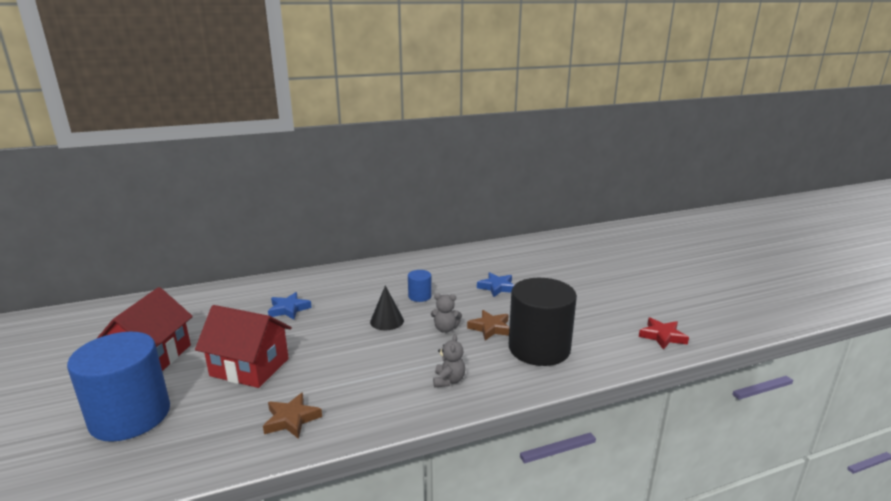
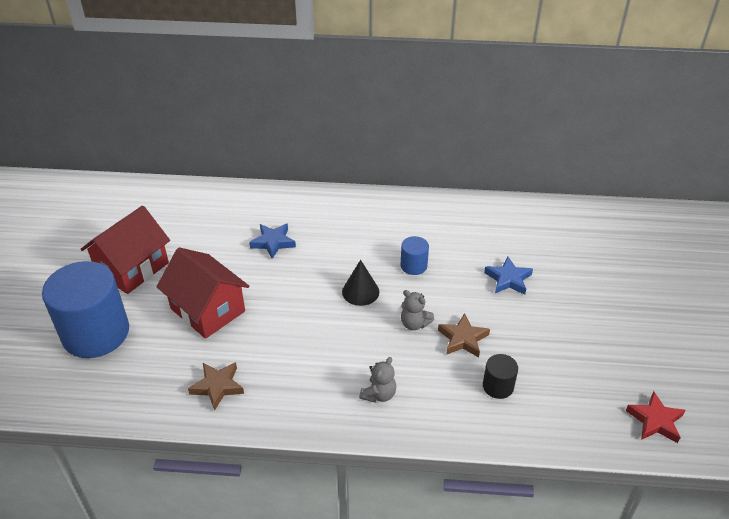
camera: 25 degrees right, 20 degrees up
black cylinder [509,278,577,366] -> black cylinder [483,354,518,399], size x0.44

